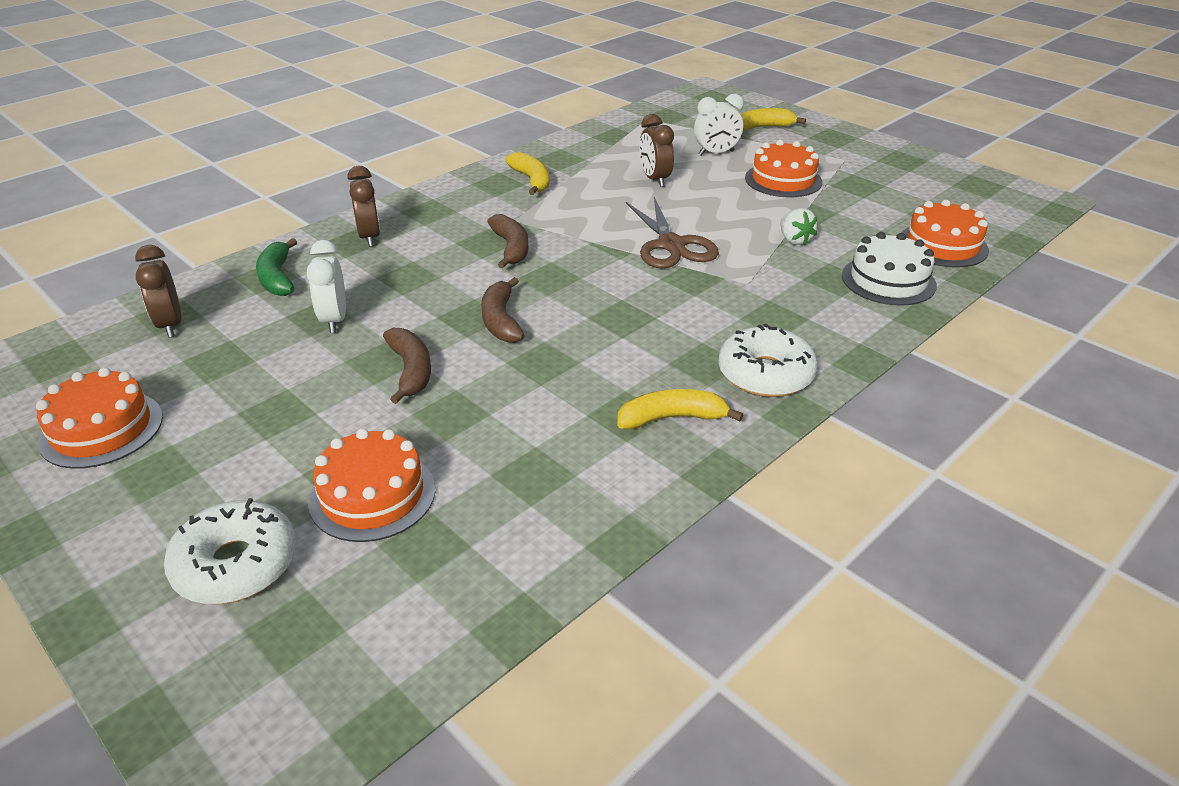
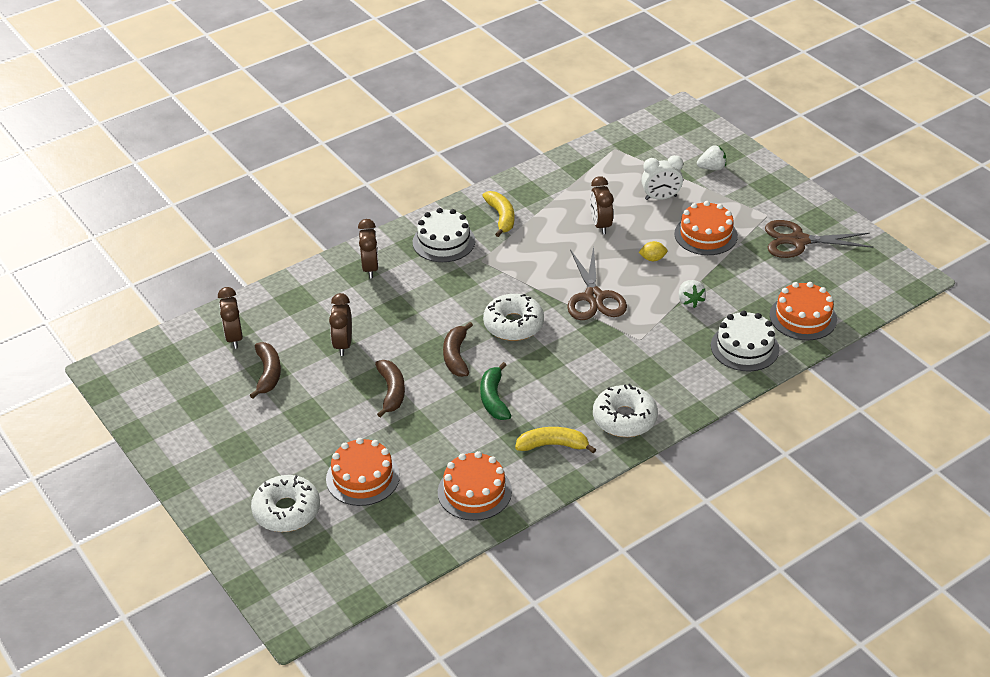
camera: 10 degrees right, 5 degrees up
orange cake [36,367,163,469] -> orange cake moved to [438,451,512,521]
green banana [256,238,297,296] -> green banana moved to [480,362,511,420]
white clock [307,240,346,333] -> brown clock [329,293,352,356]
brown banana [487,214,529,268] -> brown banana moved to [250,342,281,398]
yellow banana [741,108,806,131] -> white strawberry [697,145,726,170]
none -> white cake [413,208,475,262]
none -> white donut [483,294,544,341]
none -> yellow lemon [639,241,668,261]
none -> brown scissors [765,220,873,258]

